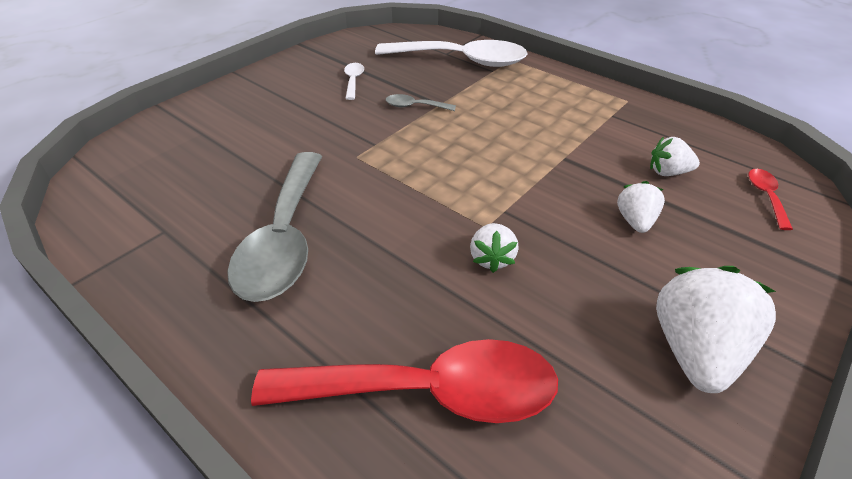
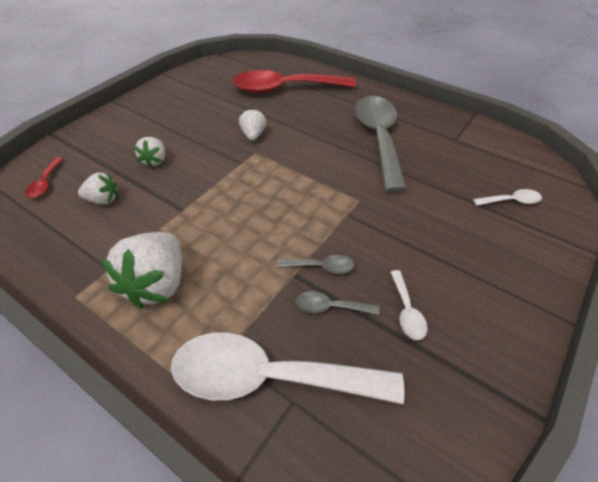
camera: 175 degrees right, 5 degrees up
white strawberry [656,266,776,393] -> white strawberry moved to [101,232,182,309]
none -> grey spoon [296,291,379,315]
none -> white spoon [473,189,542,206]

